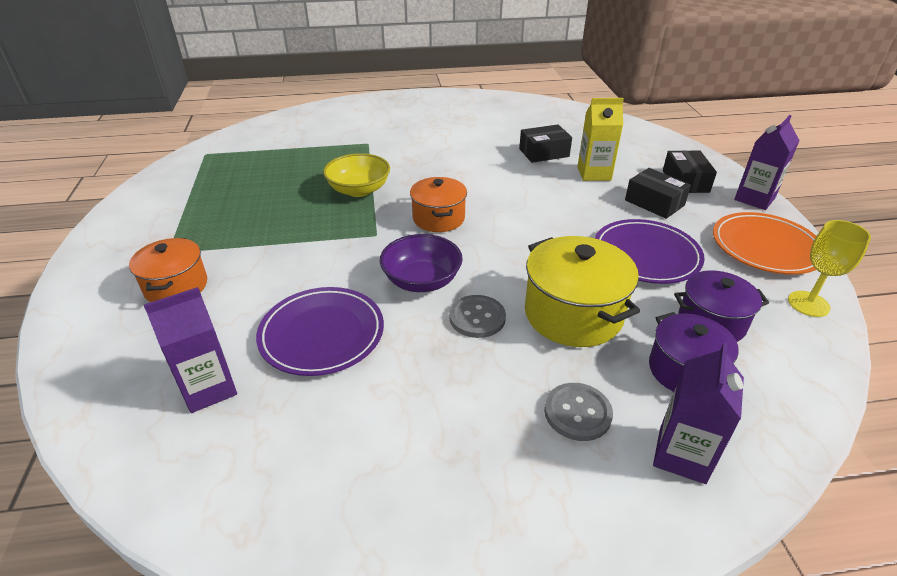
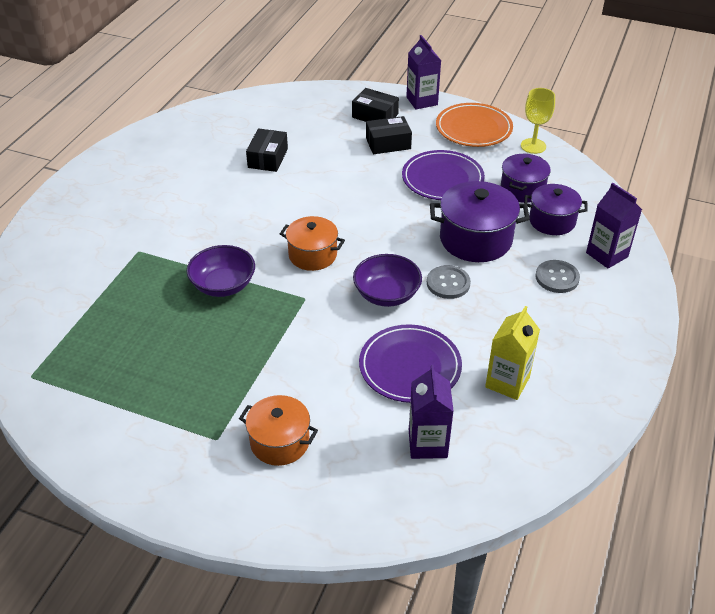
camera: 60 degrees left, 5 degrees up
yellow bowl [323,153,390,197] -> purple bowl [186,245,255,297]
yellow pot [525,236,640,347] -> purple pot [430,181,530,262]
yellow carton [577,98,624,181] -> yellow carton moved to [485,306,540,400]

